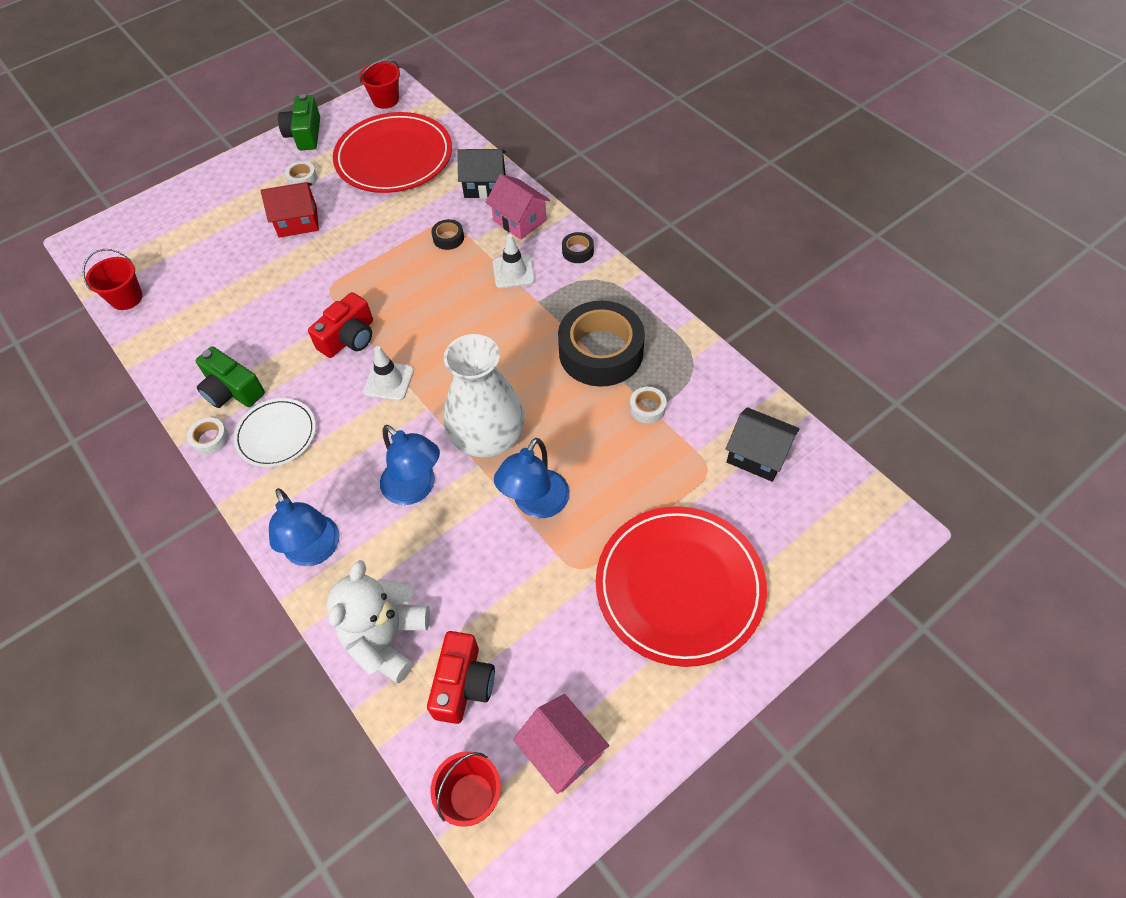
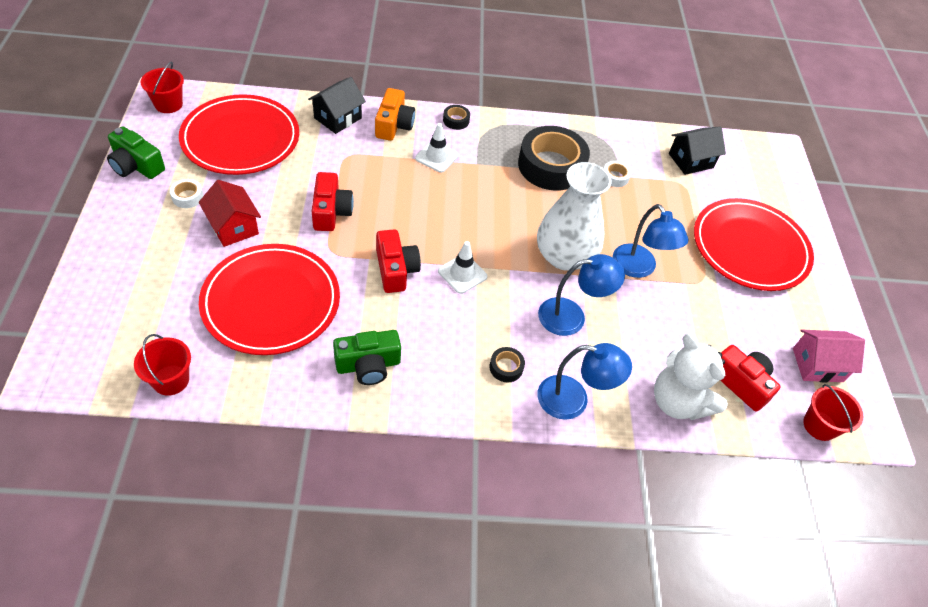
camera: 60 degrees left, 5 degrees down
white tape [187,418,229,455] -> none
white plate [234,398,316,467] -> none
red house [261,182,319,238] -> red house turned 60 degrees counterclockwise [199,180,261,247]
black tape [431,219,464,250] -> black tape moved to [490,347,525,382]
pink house [485,174,550,240] -> orange camera [375,88,415,141]
none -> red plate [199,244,340,355]
none -> red camera [311,172,354,231]

